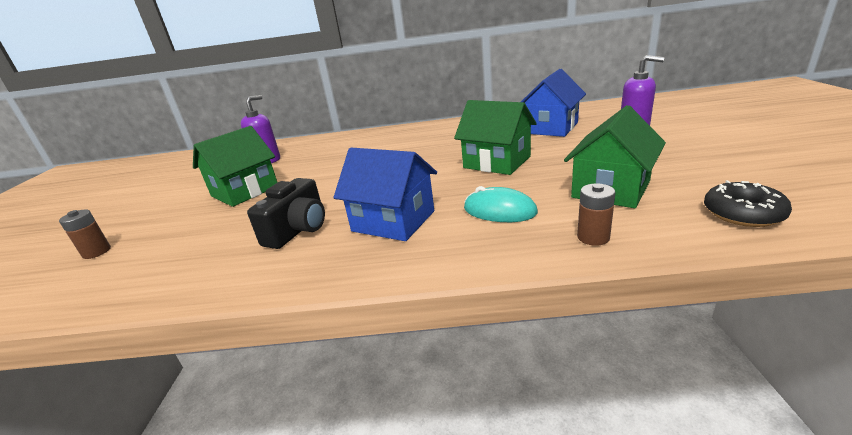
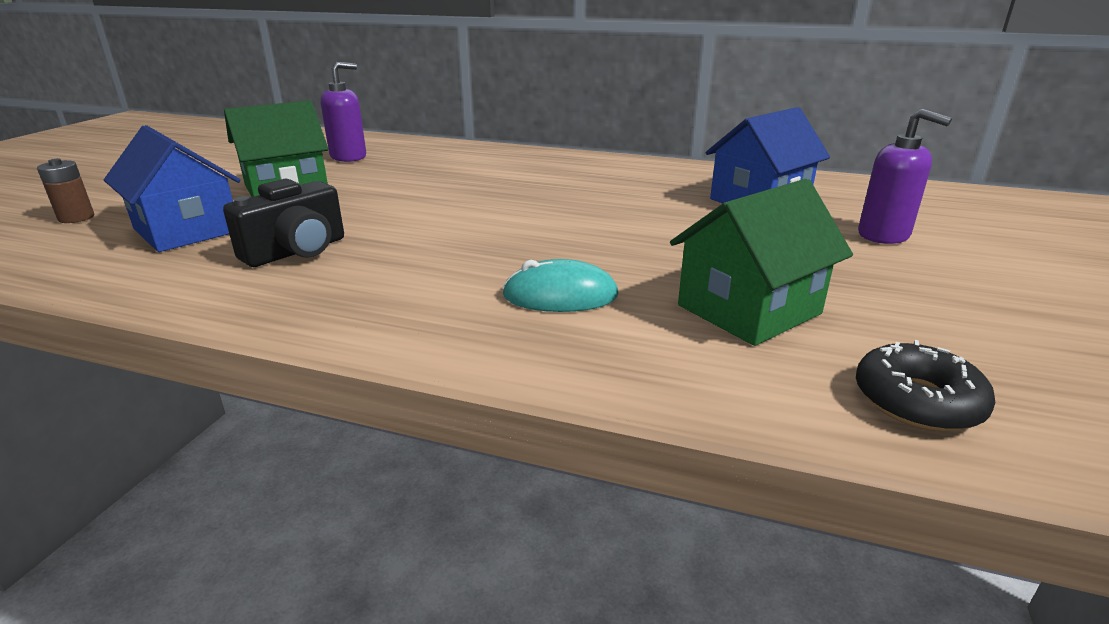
camera: 15 degrees right, 0 degrees up
blue house [333,148,437,241] -> blue house moved to [104,125,240,252]
green house [454,100,537,175] -> none
turquoise mouse [464,186,538,222] -> turquoise mouse turned 45 degrees counterclockwise [502,259,618,312]
brown battery [577,183,616,246] -> none

